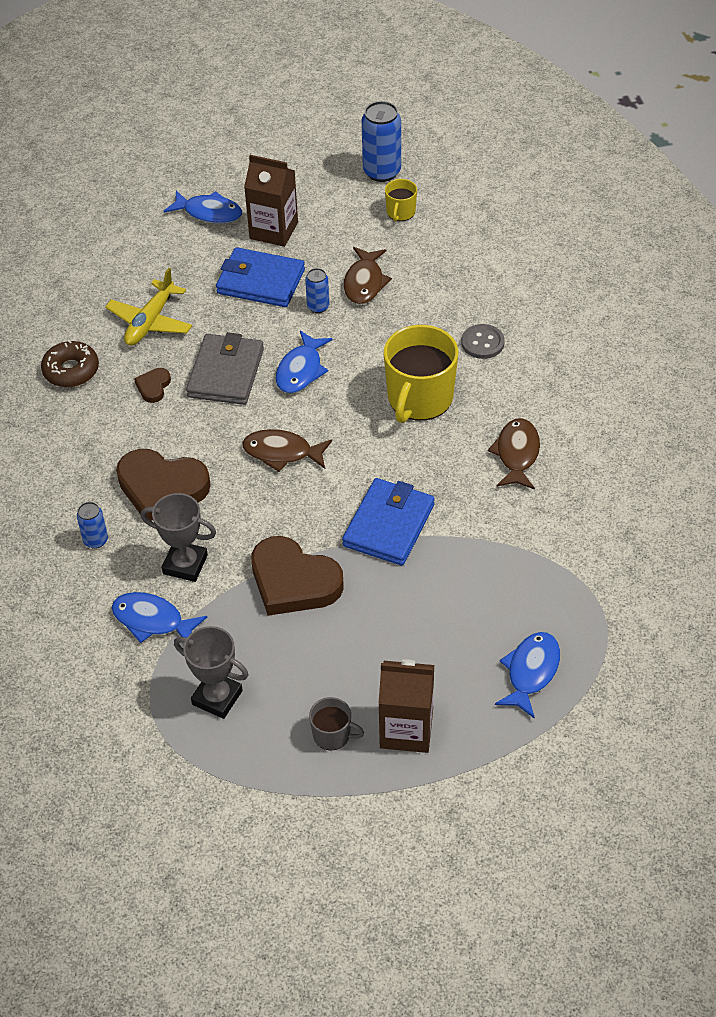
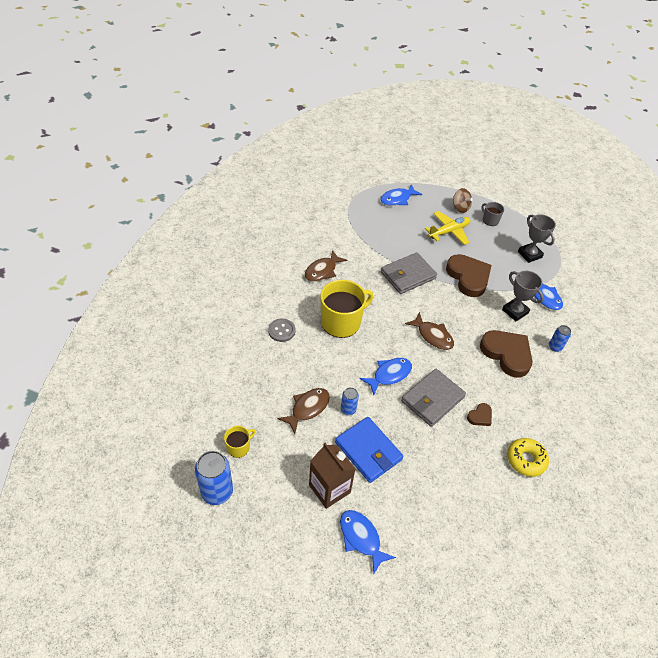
camera: 150 degrees left, 0 degrees up
brown donut [41,340,99,387] -> yellow donut [507,438,549,477]
yellow plane [105,268,192,346] -> yellow plane moved to [425,211,471,245]
blue wallet [342,478,435,566] -> grey wallet [381,252,437,294]
brown carton [378,659,434,753] -> brown spinning top [453,188,473,213]

